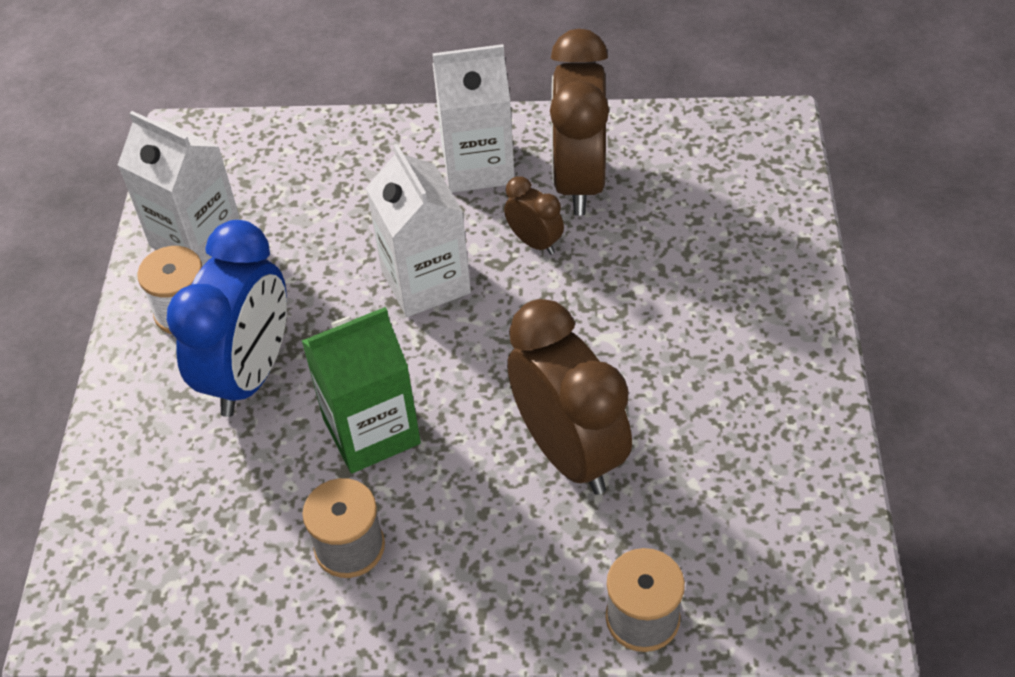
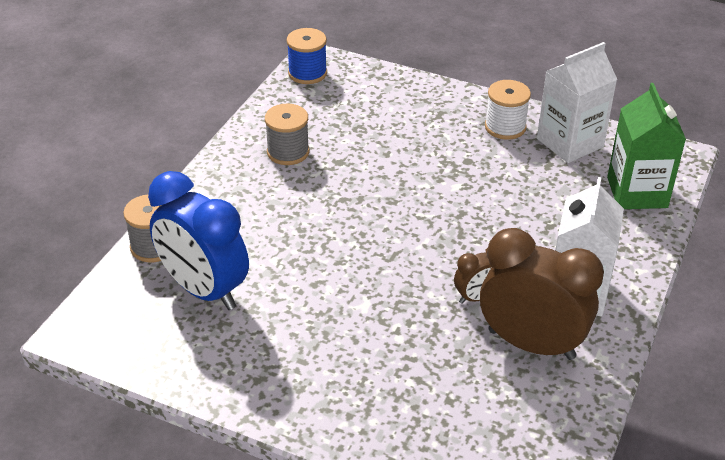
camera: 110 degrees right, 10 degrees down
blue clock [167,220,287,417] -> blue clock moved to [148,171,249,310]
green carton [302,307,421,474] -> green carton moved to [607,83,686,209]
white carton [366,144,471,317] -> none
brown clock [507,299,632,495] -> none
none -> blue spool [287,28,327,84]

